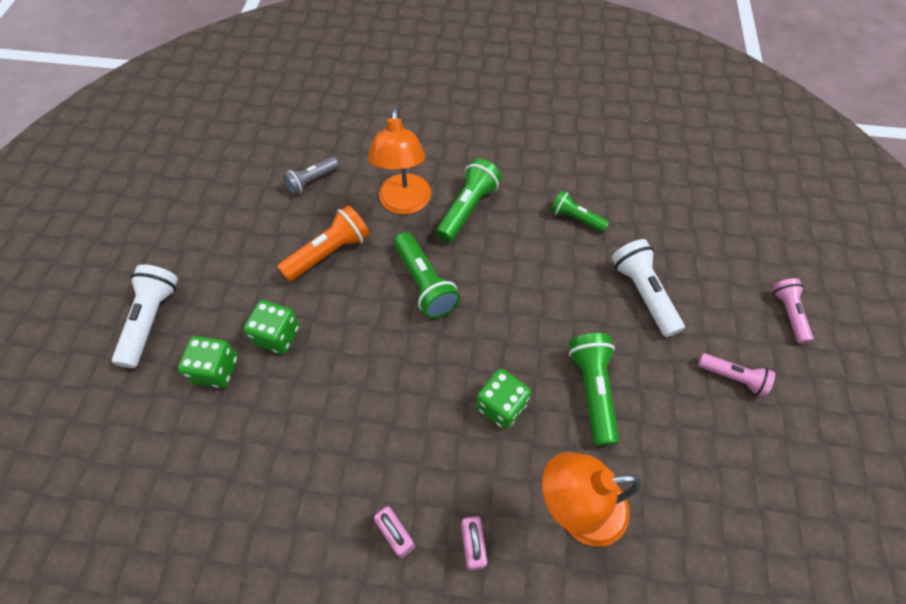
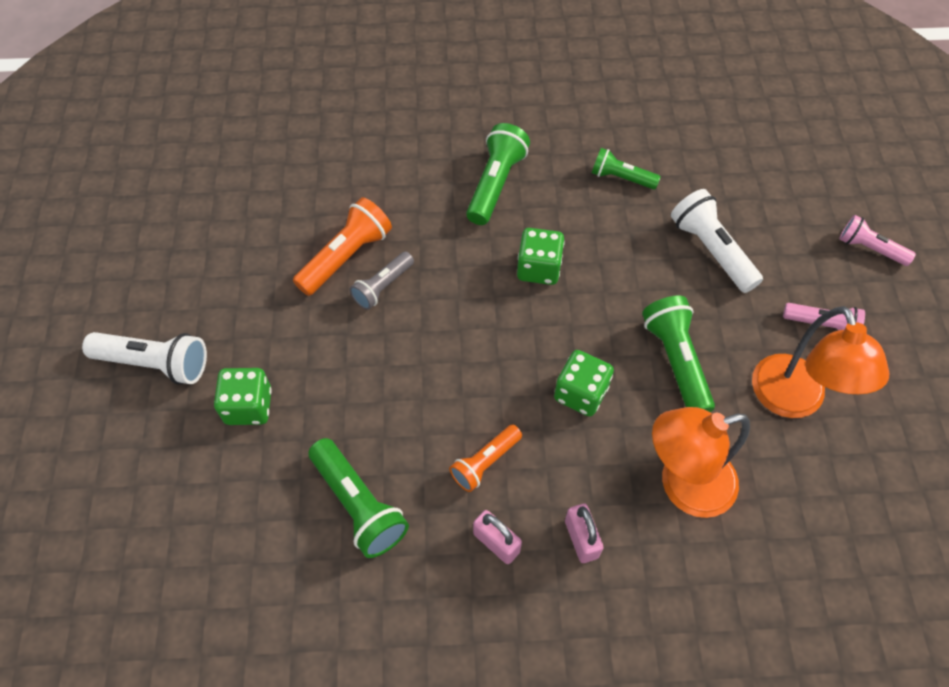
camera: 10 degrees left, 0 degrees up
white flashlight [112,264,178,368] -> white flashlight turned 105 degrees clockwise [82,332,207,384]
green dice [243,300,300,354] -> green dice moved to [517,228,565,285]
grey flashlight [283,157,339,195] -> grey flashlight moved to [350,252,414,310]
orange lamp [368,108,431,215] -> orange lamp moved to [752,306,889,418]
green flashlight [394,232,460,319] -> green flashlight moved to [308,438,409,558]
pink flashlight [772,278,814,344] -> pink flashlight turned 45 degrees counterclockwise [839,215,916,266]
none -> orange flashlight [449,425,522,492]

